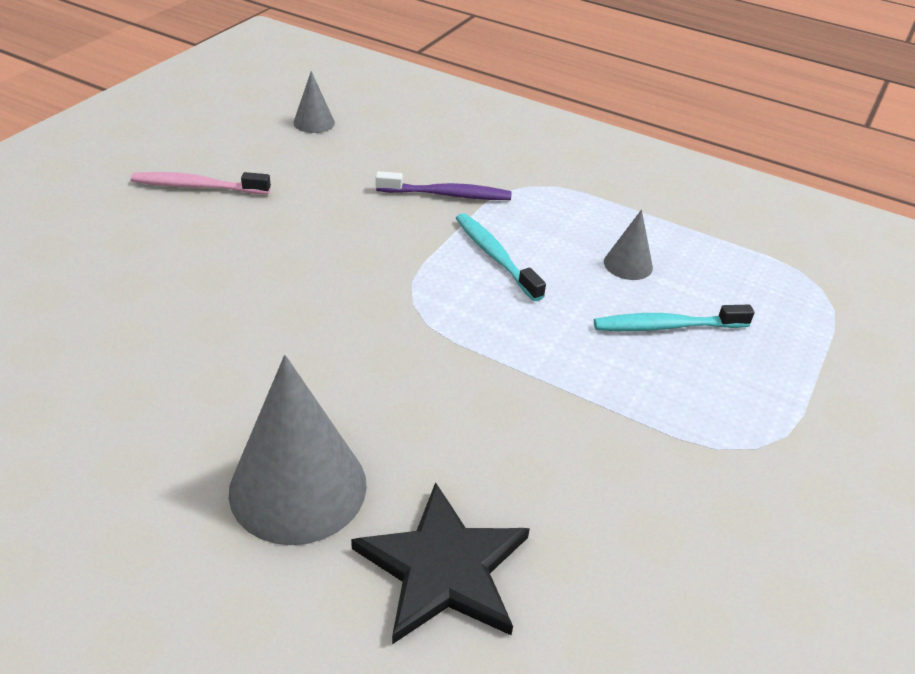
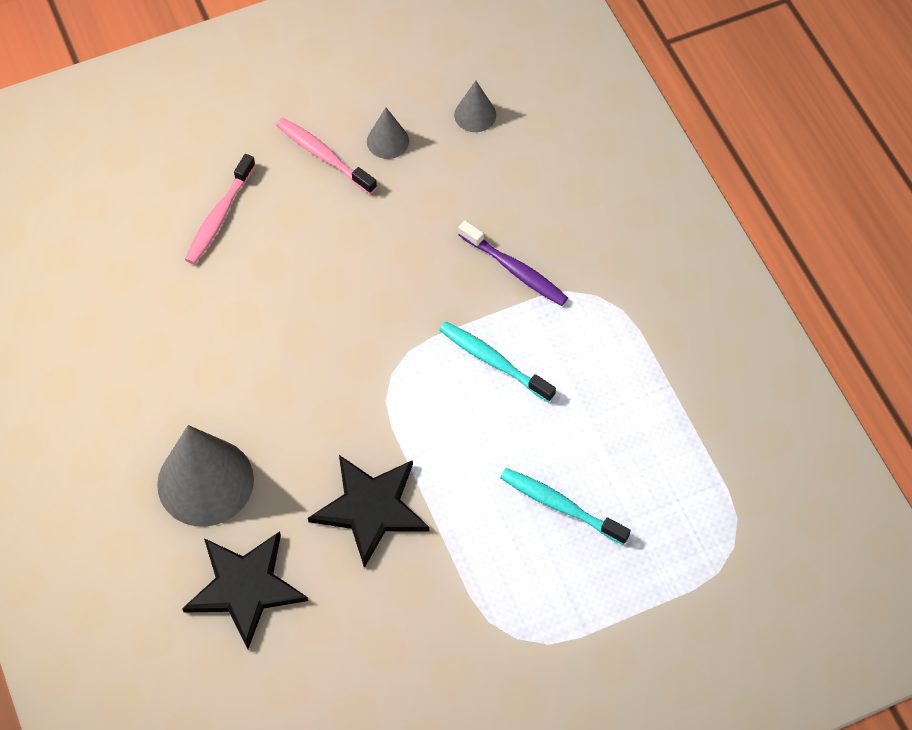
camera: 40 degrees right, 20 degrees up
turquoise toothbrush [456,213,546,301] -> turquoise toothbrush turned 60 degrees counterclockwise [439,322,556,402]
grey cone [604,209,653,280] -> grey cone moved to [367,108,409,159]
none -> pink toothbrush [185,154,256,264]
none -> black star [308,455,430,568]

